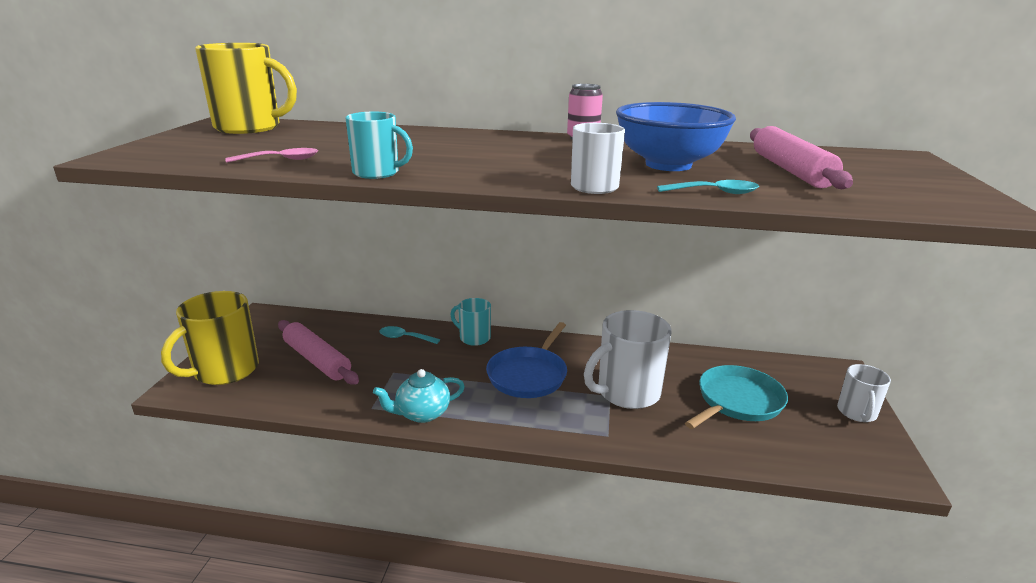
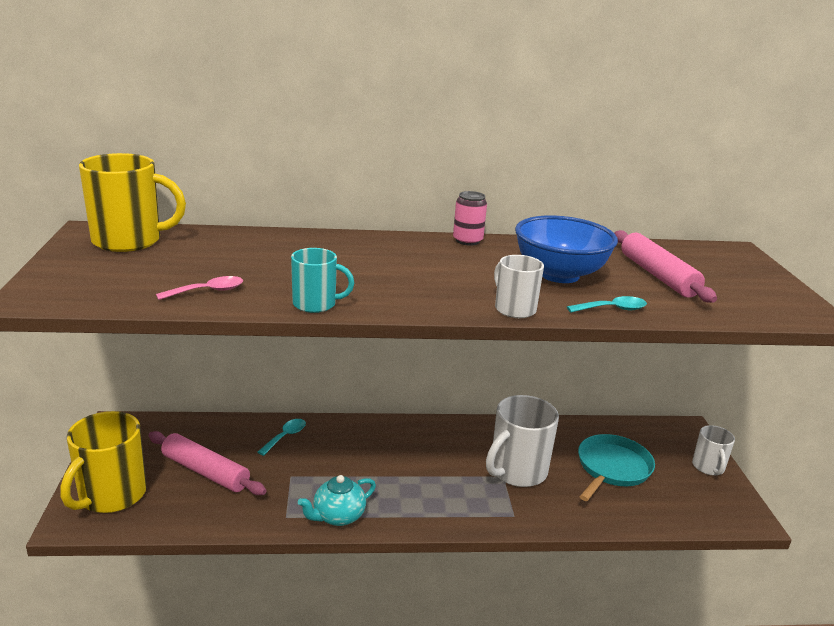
camera: 15 degrees left, 0 degrees up
turquoise spoon [379,326,440,344] -> turquoise spoon turned 120 degrees clockwise [257,419,306,456]
turquoise mug [450,298,491,346] -> none
blue pan [486,322,567,398] -> none

